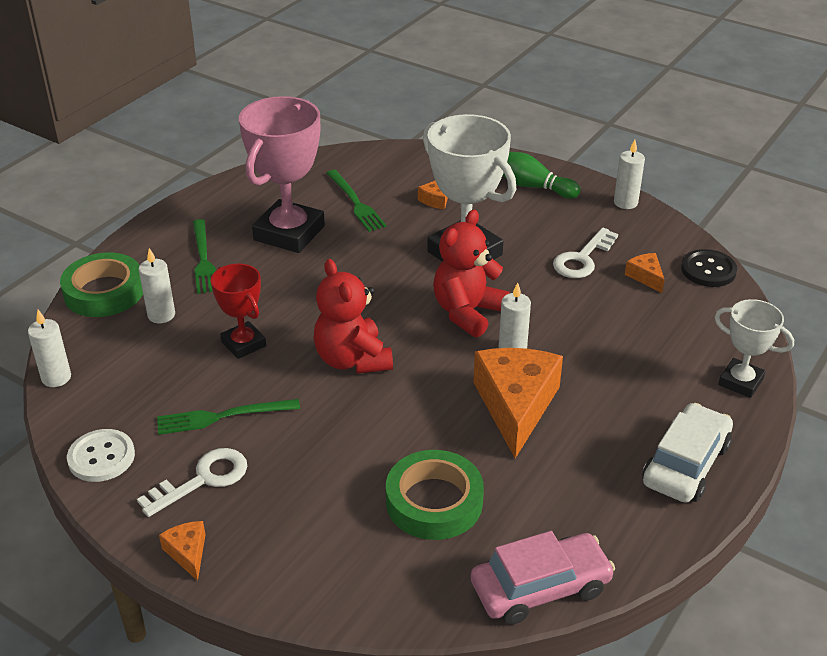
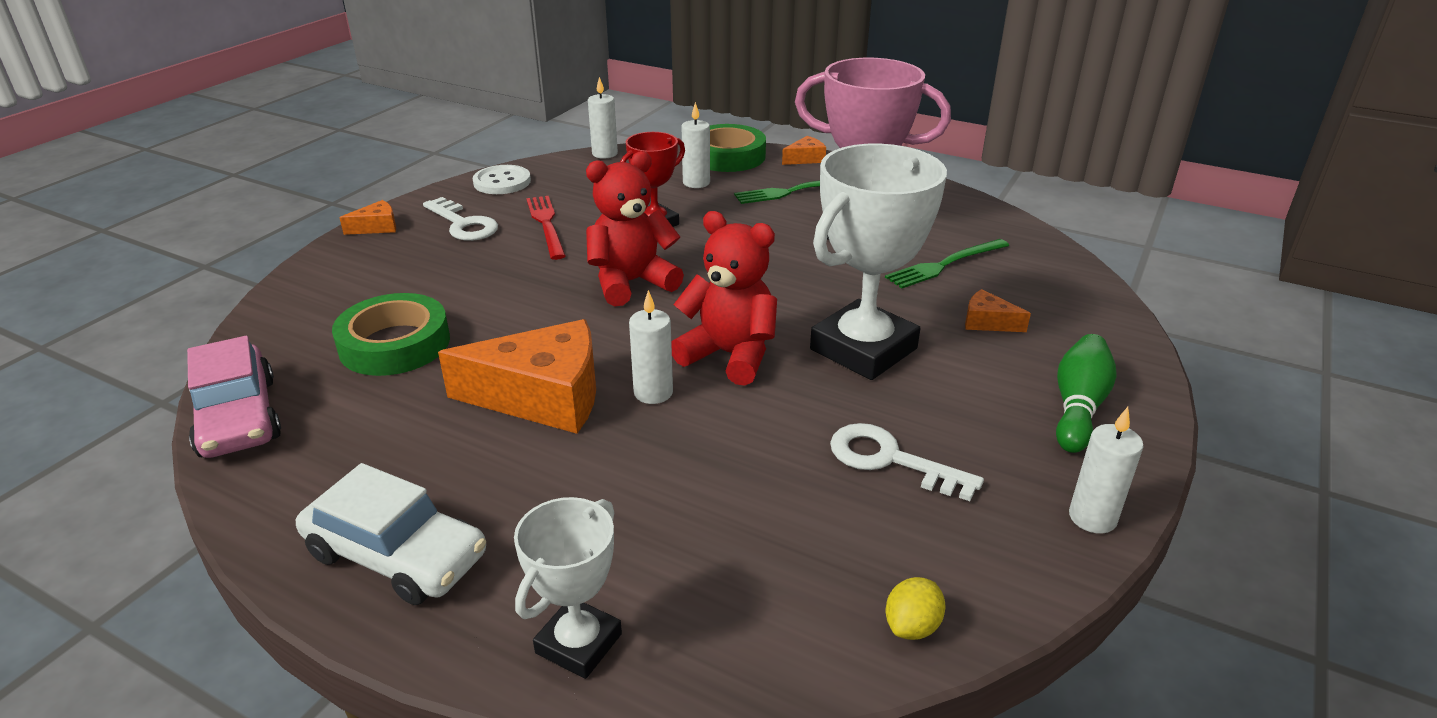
camera: 85 degrees right, 5 degrees down
green fork [157,399,300,435] -> red fork [526,196,566,260]
orange cheese [625,253,665,293] -> orange cheese moved to [782,136,826,165]
black button [681,249,737,287] -> yellow lemon [885,577,945,640]

